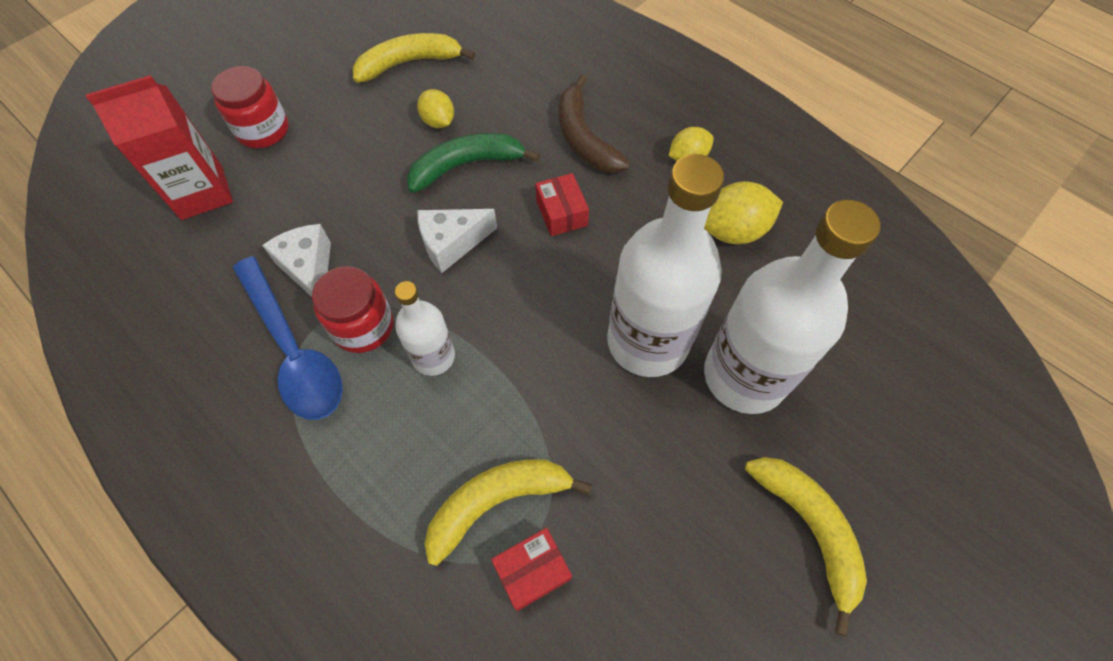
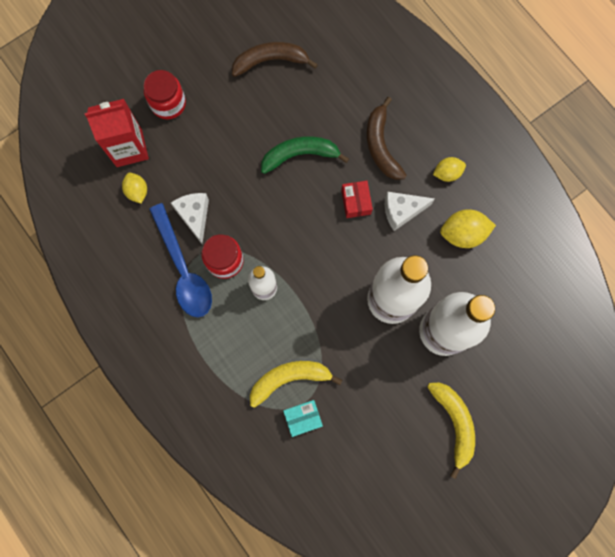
camera: 10 degrees right, 15 degrees up
yellow banana [353,33,475,83] -> brown banana [232,42,318,77]
yellow lemon [417,89,454,128] -> yellow lemon moved to [122,173,147,203]
white cheese [417,209,497,273] -> white cheese moved to [385,192,435,231]
red box [491,528,572,611] -> turquoise box [283,400,323,437]

